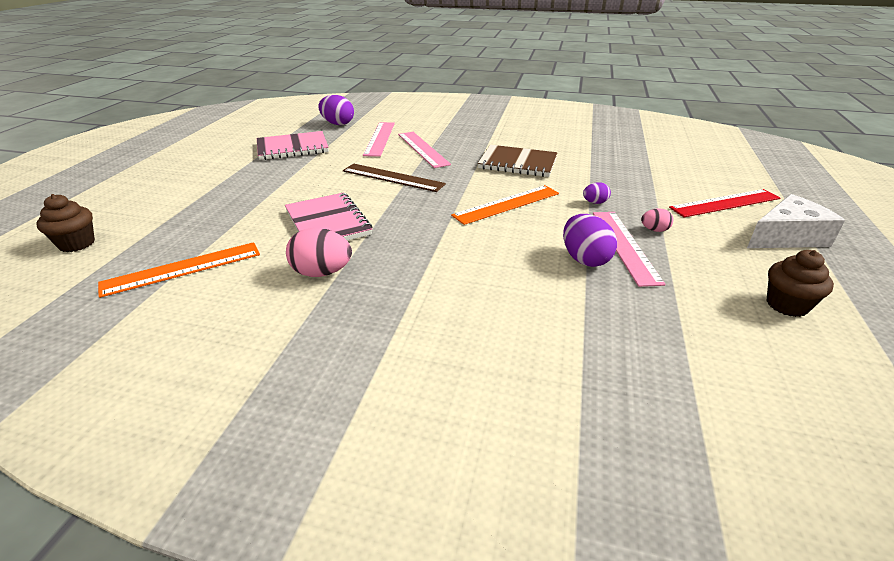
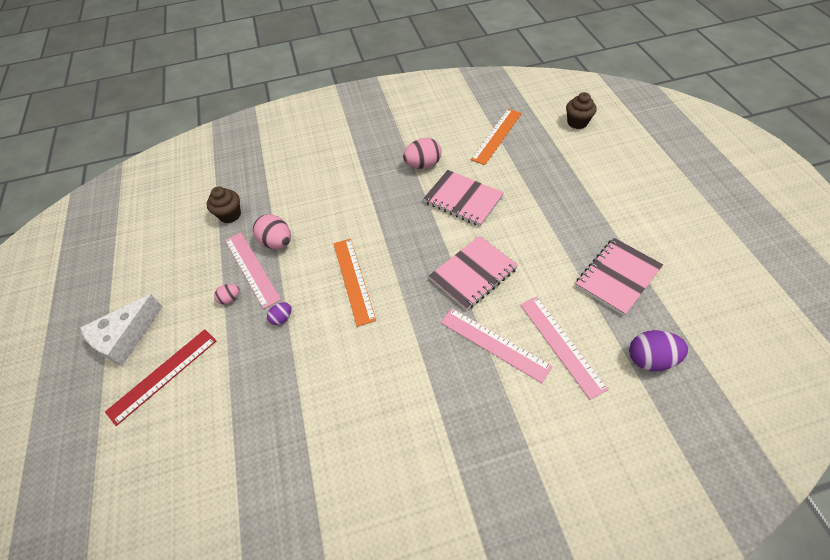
camera: 155 degrees right, 20 degrees up
brown ruler [343,164,446,192] -> pink notebook [429,236,518,311]
orange ruler [451,185,559,225] -> orange ruler turned 45 degrees counterclockwise [333,239,376,327]
brown notebook [478,145,558,177] -> none
purple egg [563,214,617,267] -> pink egg [253,214,291,249]
brown cupcake [767,250,834,317] -> brown cupcake moved to [207,187,241,223]

